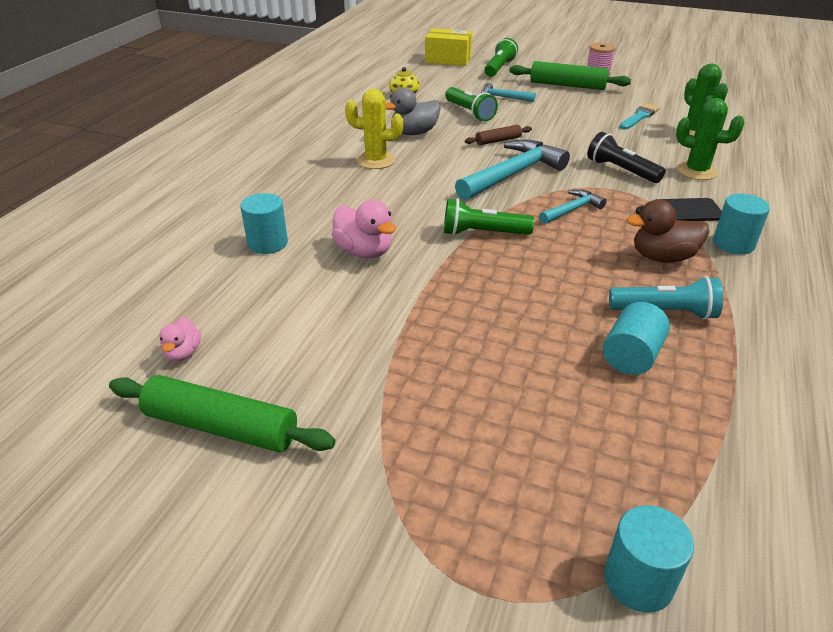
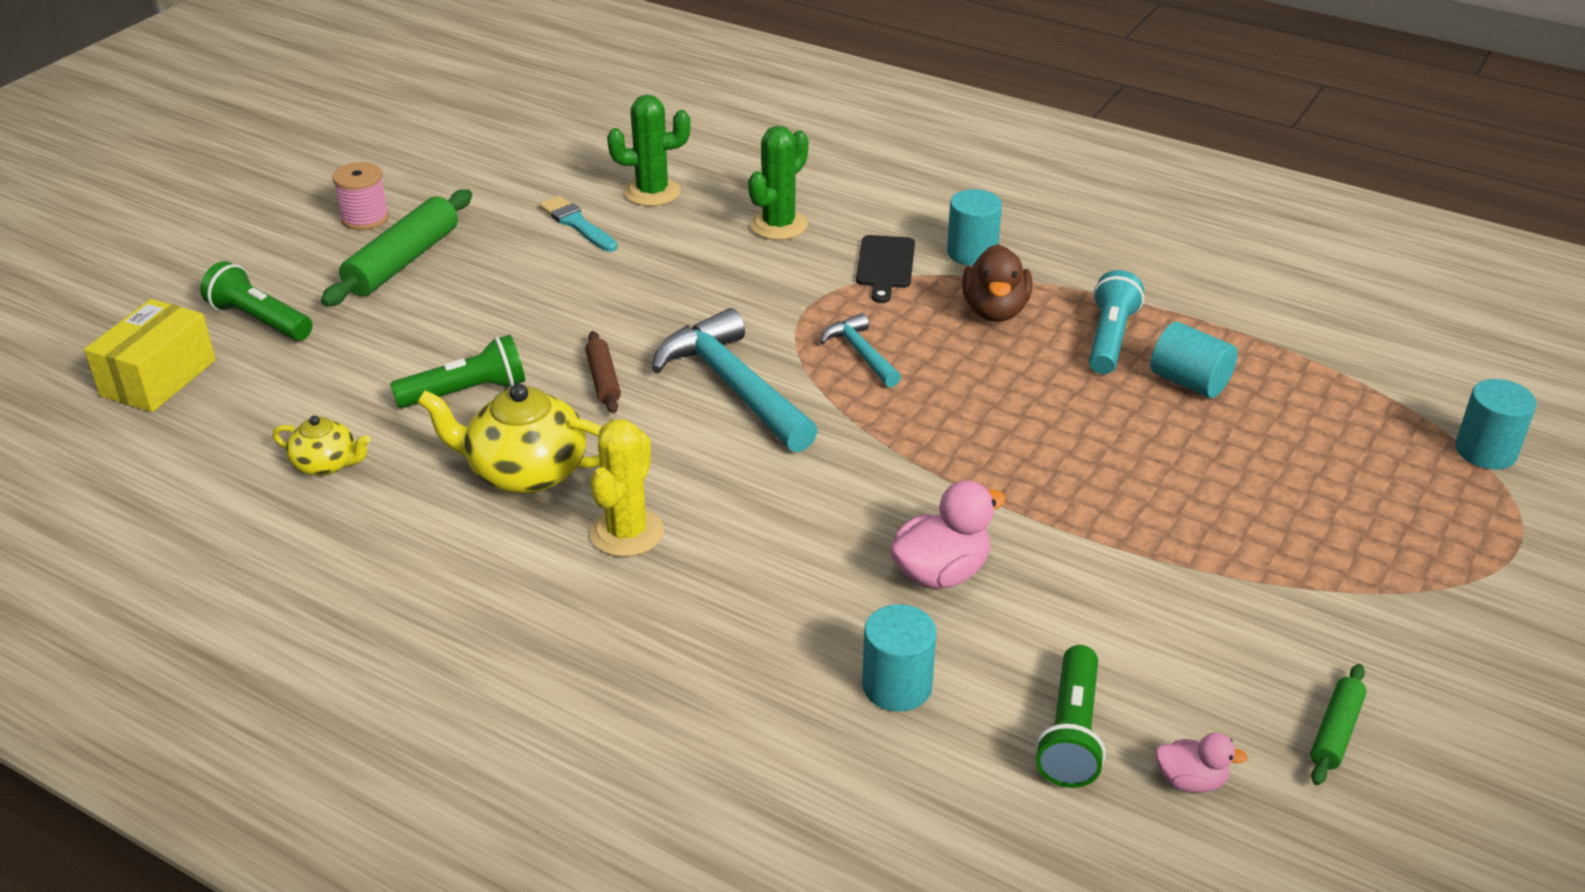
camera: 80 degrees left, 0 degrees up
green rolling pin [109,375,336,452] -> green rolling pin [1310,664,1367,785], size x0.54
grey duck [386,87,441,135] -> yellow teapot [417,384,602,494]
green flashlight [444,198,534,236] -> green flashlight moved to [1035,645,1106,788]
turquoise hammer [481,83,536,102] -> none
black flashlight [587,132,665,183] -> none

